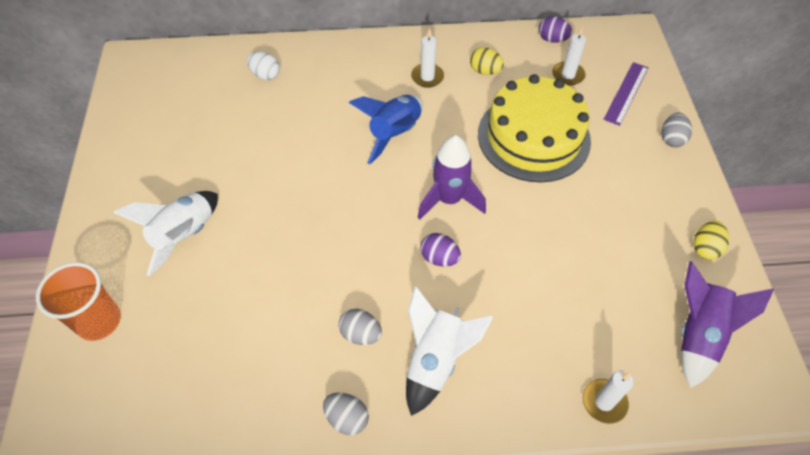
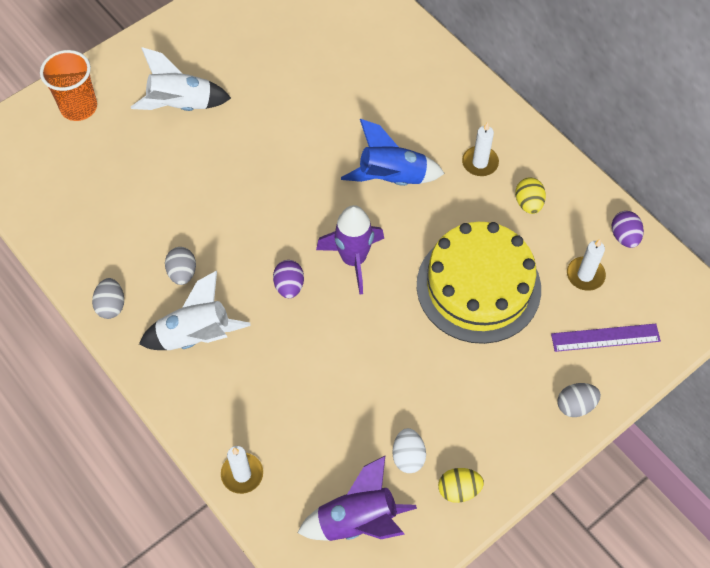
camera: 55 degrees right, 5 degrees up
white egg [247,52,280,80] -> white egg moved to [392,428,426,473]

